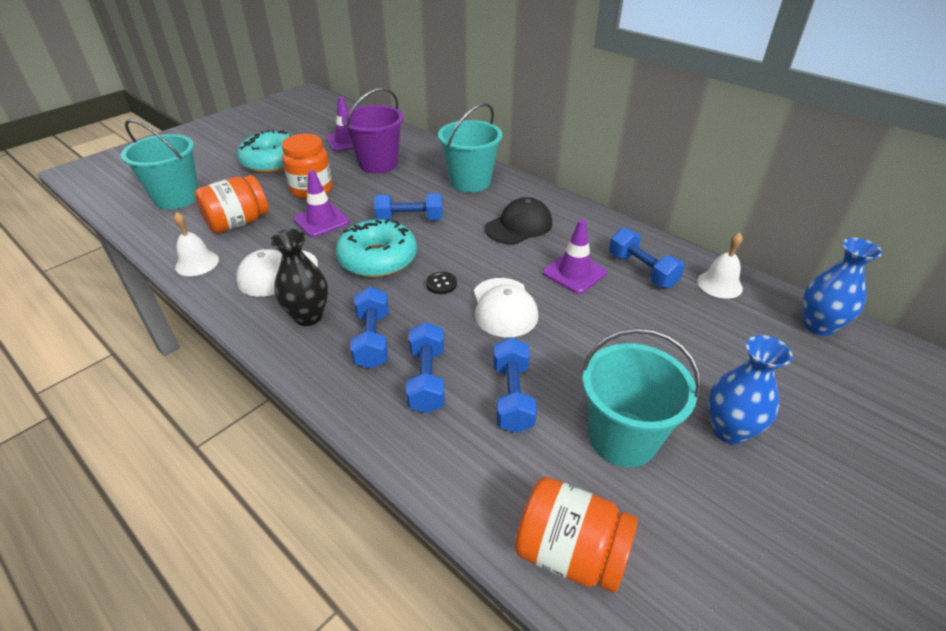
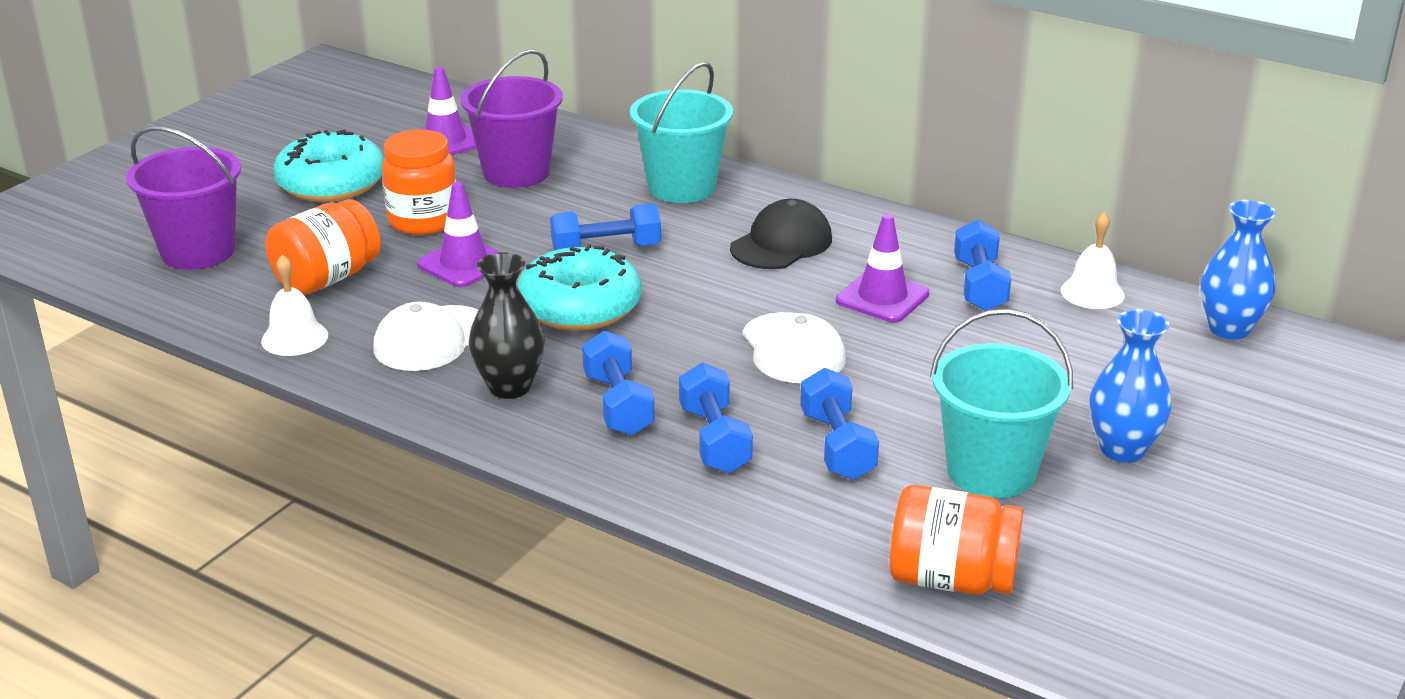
camera: 10 degrees left, 10 degrees down
turquoise bucket [121,119,198,209] -> purple bucket [126,126,241,270]
black button [426,272,457,294] -> none
blue dumbbell [609,228,685,288] -> blue dumbbell turned 45 degrees clockwise [954,219,1011,311]

